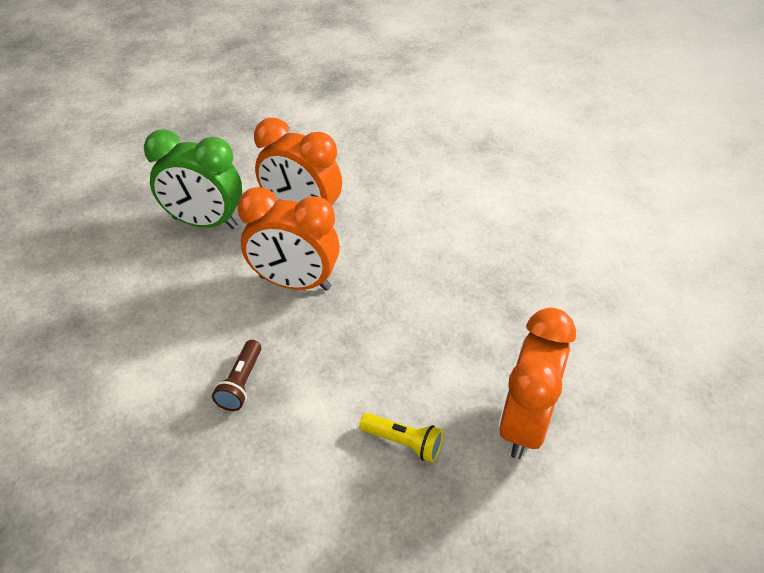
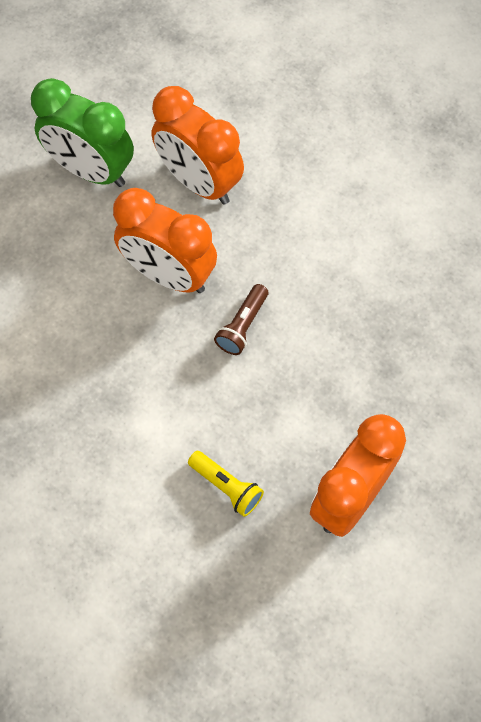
camera: 15 degrees right, 20 degrees up
brown flashlight [212,340,261,411] -> brown flashlight moved to [214,284,268,355]

